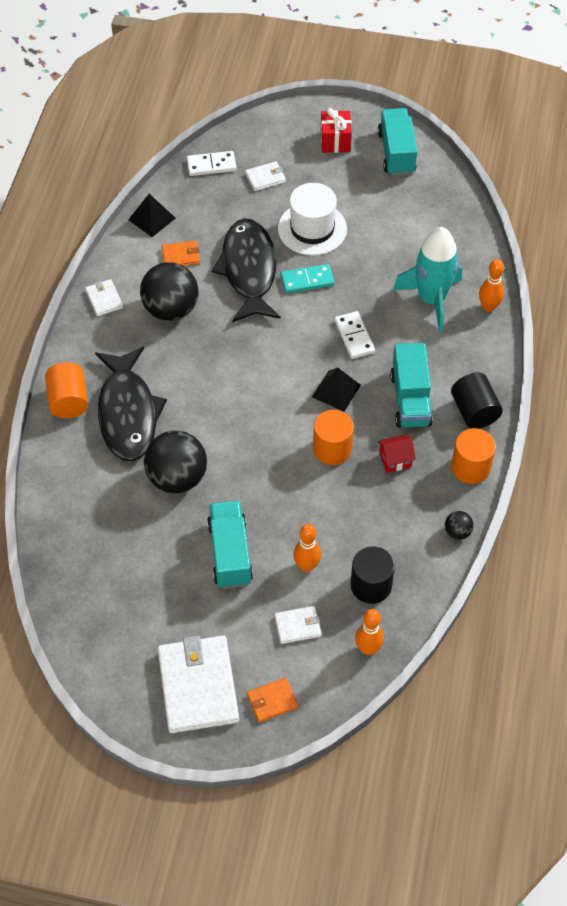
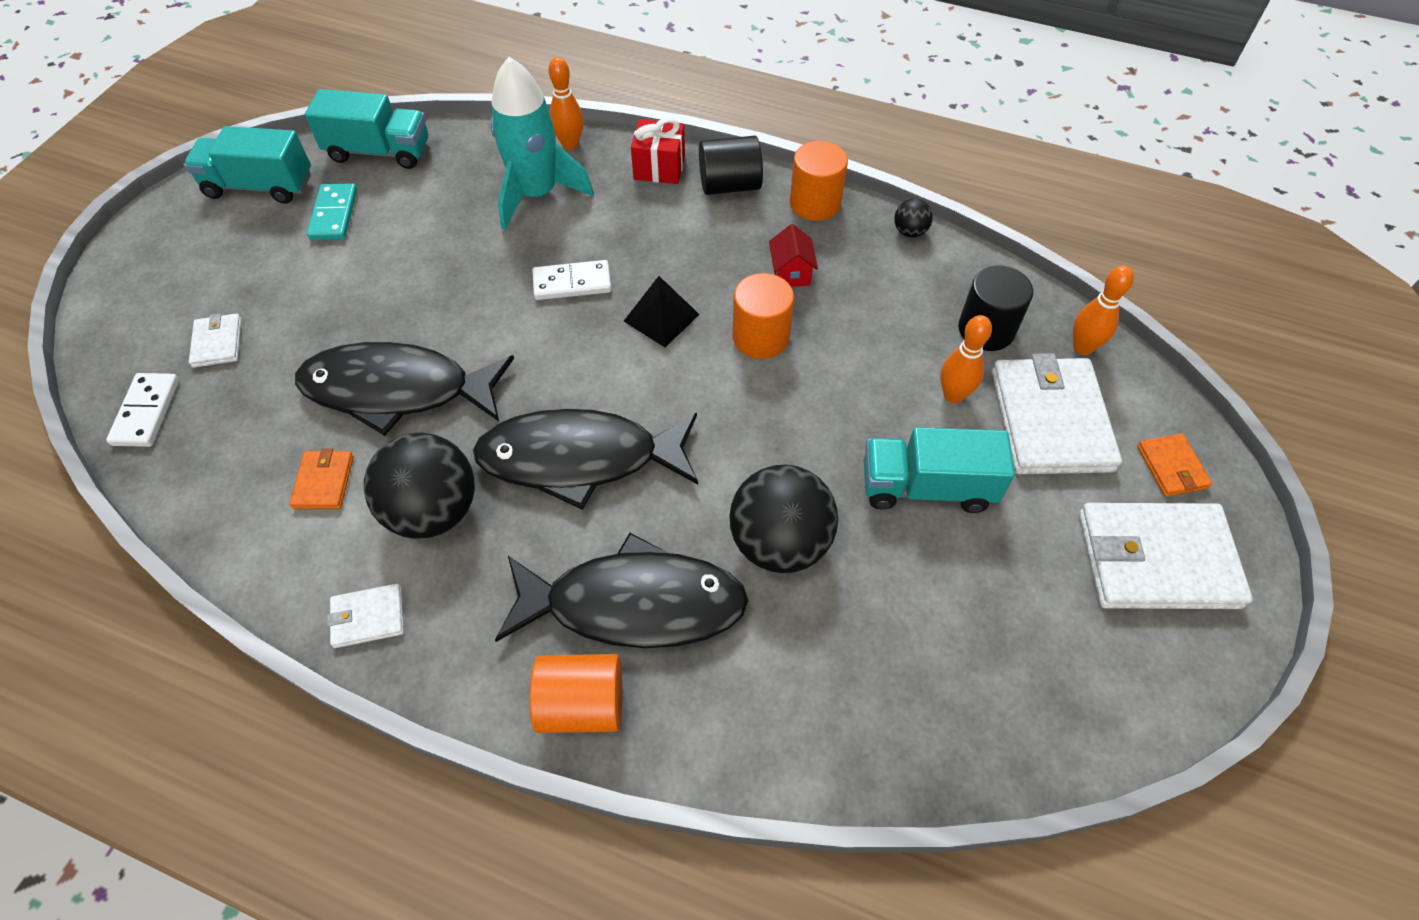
camera: 80 degrees left, 0 degrees up
black pyramid [129,194,176,237] -> none
white wallet [274,606,322,644] -> white wallet [992,353,1122,474], size x2.12
white hat [278,183,347,255] -> none
turquoise domino [281,264,334,293] -> turquoise domino moved to [307,183,357,240]
red gift [321,108,352,153] -> red gift moved to [631,118,685,184]
turquoise truck [390,343,433,428] -> turquoise truck moved to [305,89,428,169]
none -> black fish [473,409,698,510]

